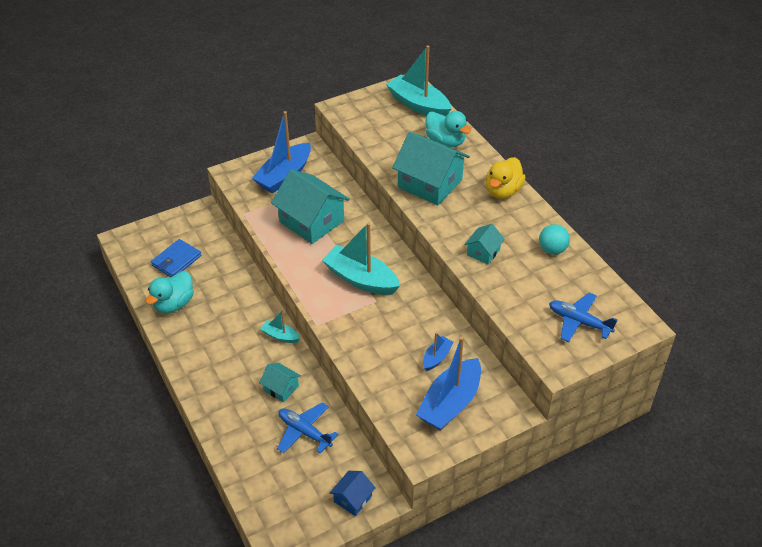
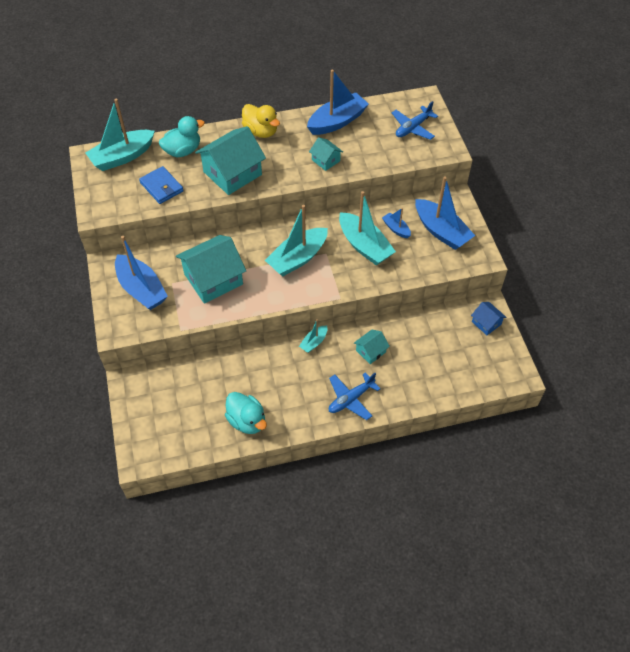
camera: 75 degrees left, 10 degrees up
blue wallet [151,239,201,277] -> blue wallet moved to [139,166,184,204]
blue plane [277,402,338,454] -> blue plane moved to [329,372,381,420]
turquoise ball [539,224,570,255] -> blue boat [307,69,369,135]
none -> turquoise boat [339,191,396,265]

